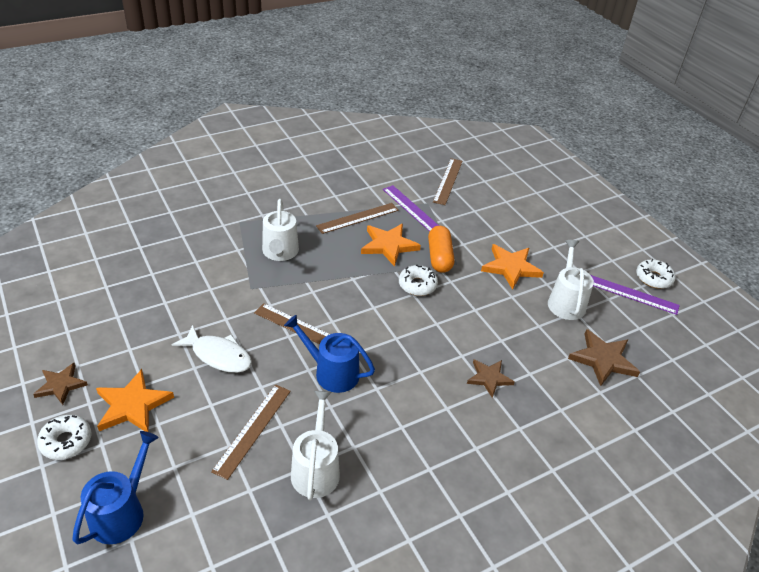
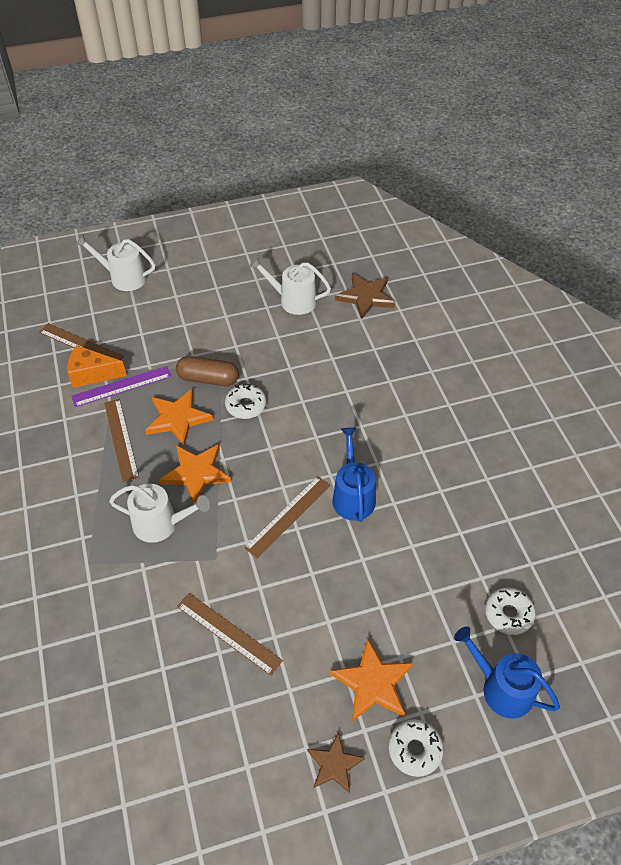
camera: 75 degrees left, 10 degrees up
white fish [172,325,252,373] -> none
brown ruler [211,384,291,480] -> brown ruler moved to [177,593,283,676]
blue watering can [284,315,375,393] -> blue watering can turned 135 degrees clockwise [333,427,376,522]
white watering can [291,391,340,500] -> white watering can moved to [75,235,155,291]
orange capsule [428,226,454,273] -> brown capsule [176,356,239,386]
brown star [467,359,514,398] -> none
orange star [481,244,544,289] -> orange star moved to [159,444,231,504]
purple ruler [591,275,680,315] -> none
white donut [636,259,676,289] -> white donut moved to [485,587,536,635]
none -> orange cheese [67,345,127,388]

